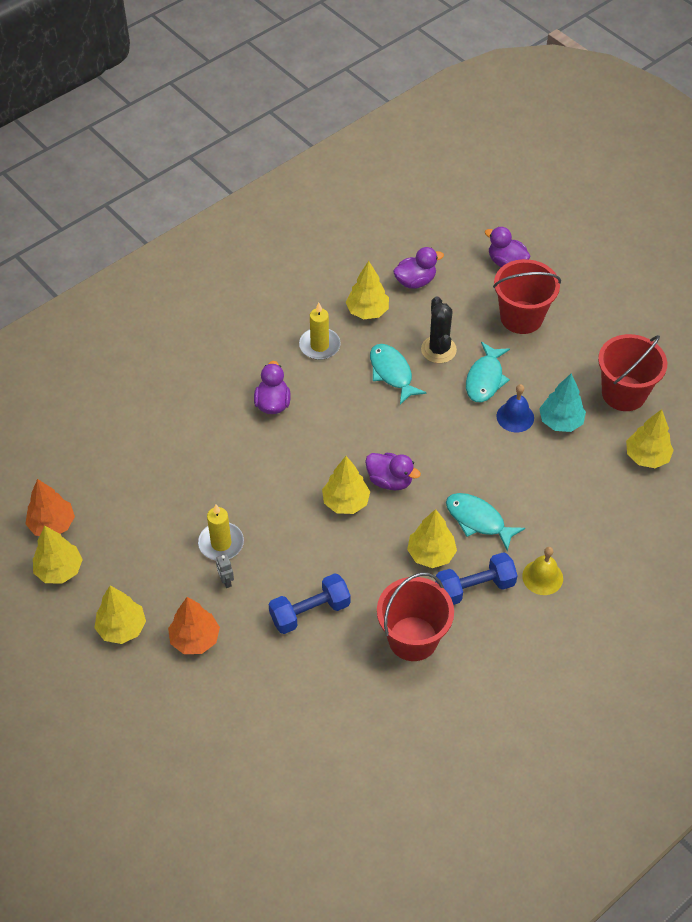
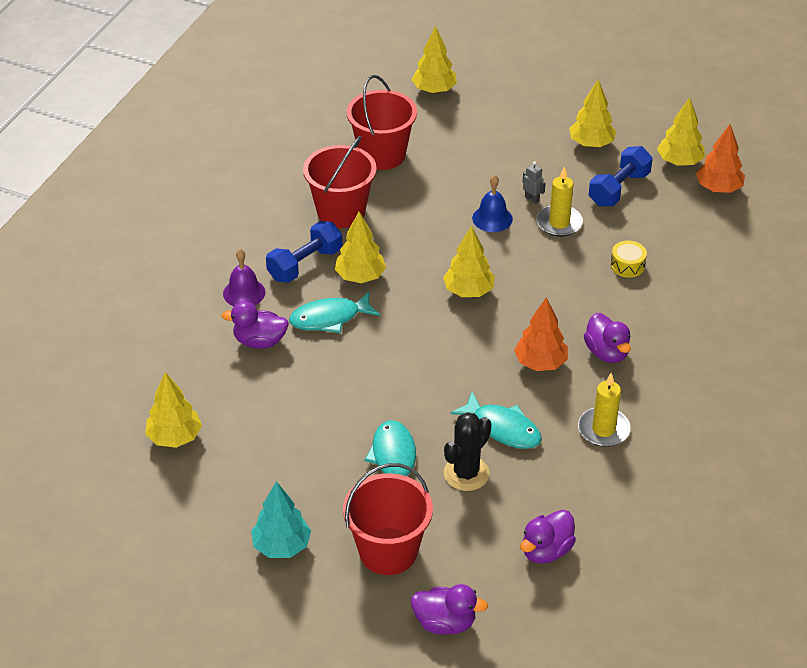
camera: 155 degrees right, 10 degrees down
orange tree [168,597,220,654] -> orange tree moved to [514,298,568,371]
blue dumbbell [269,573,351,634] -> blue dumbbell moved to [589,146,653,206]
yellow tree [346,261,389,319] -> yellow tree moved to [412,26,457,94]
purple duck [365,453,421,490] -> purple duck moved to [221,301,289,349]
black cactus [421,296,457,363] -> black cactus turned 75 degrees clockwise [444,412,491,491]
turquoise fish [446,493,525,551] -> turquoise fish turned 150 degrees clockwise [289,291,380,333]
blue bell [496,384,534,432] -> blue bell moved to [472,175,513,232]
yellow bell [522,547,563,595] -> purple bell [223,249,266,306]
turquoise tree [539,373,586,432] -> turquoise tree moved to [251,481,311,558]
red bucket [598,334,667,411] -> red bucket moved to [347,75,417,170]
none -> yellow drum [611,241,647,278]

